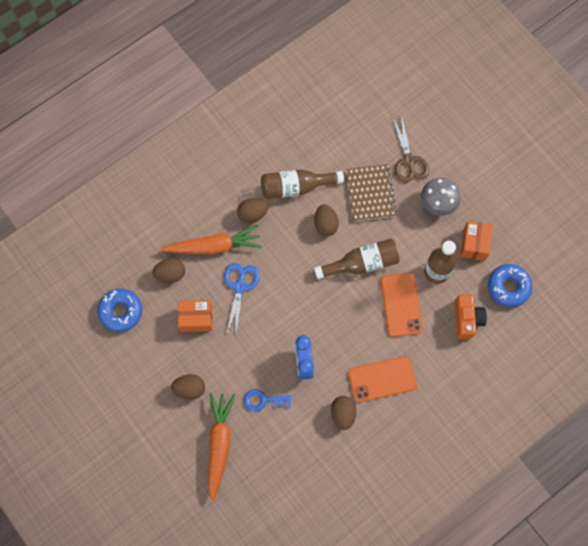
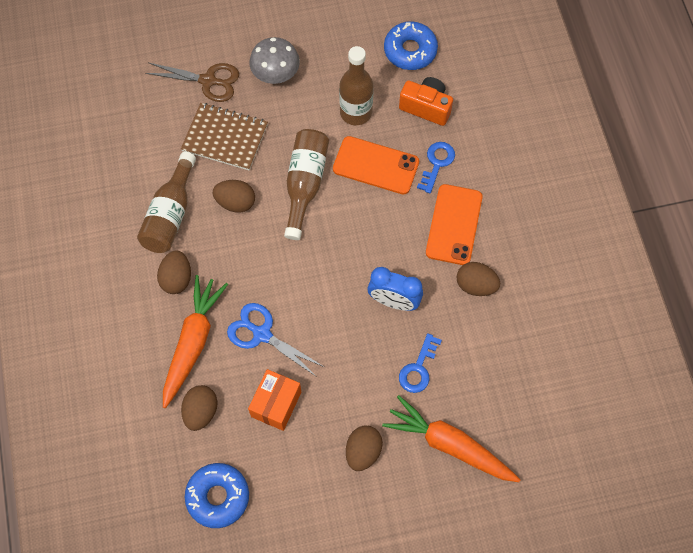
camera: 65 degrees left, 5 degrees down
orange box [460,221,493,261] -> none
none -> blue key [417,142,455,193]

